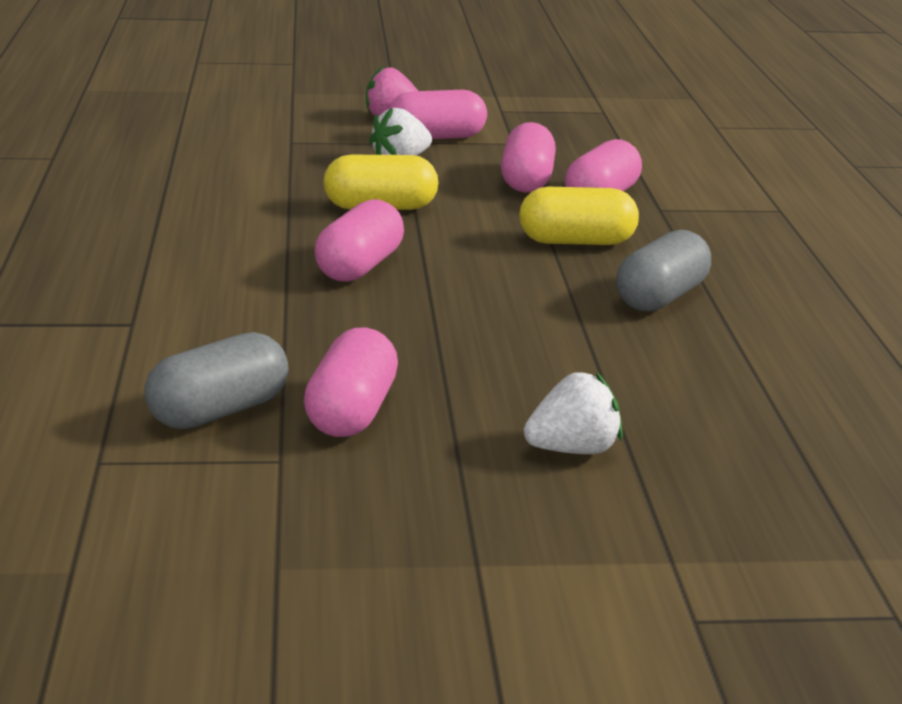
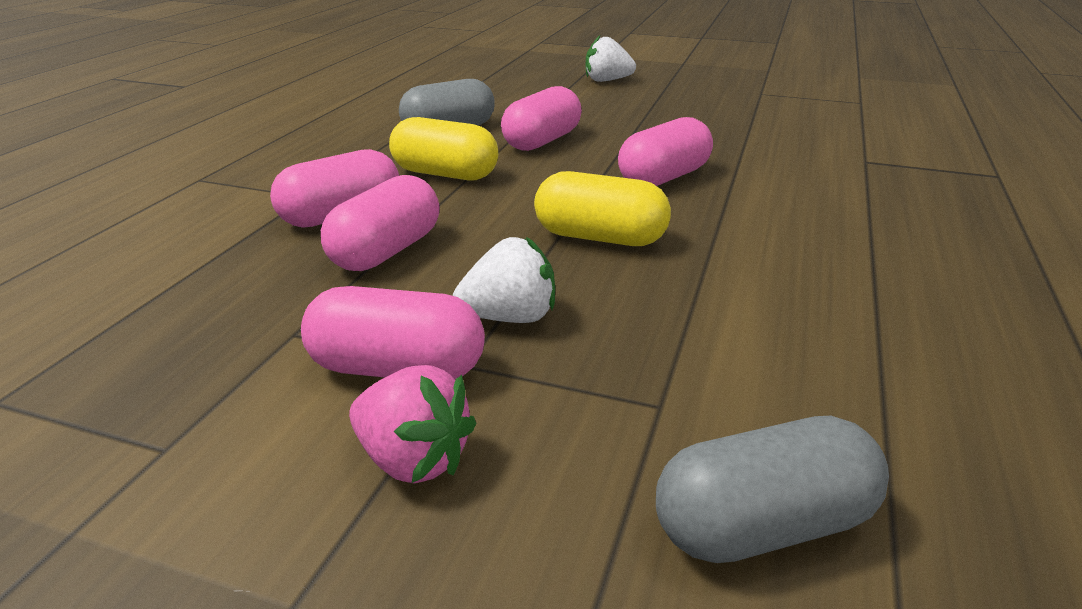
camera: 155 degrees left, 5 degrees up
grey capsule [144,332,288,429] -> grey capsule moved to [656,416,889,563]
pink capsule [304,327,398,437] -> pink capsule moved to [501,86,582,151]

